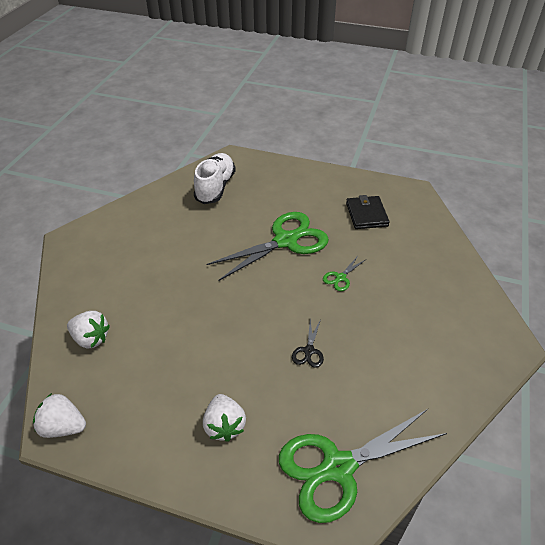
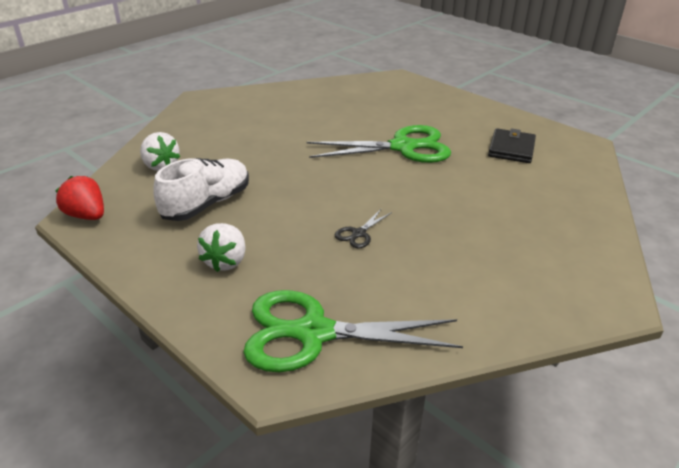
camera: 25 degrees right, 10 degrees down
white strawberry [33,393,86,438] -> red strawberry [56,176,104,220]
white shoe [194,153,236,204] -> white shoe moved to [154,158,249,221]
green scissors [323,256,365,291] -> none

